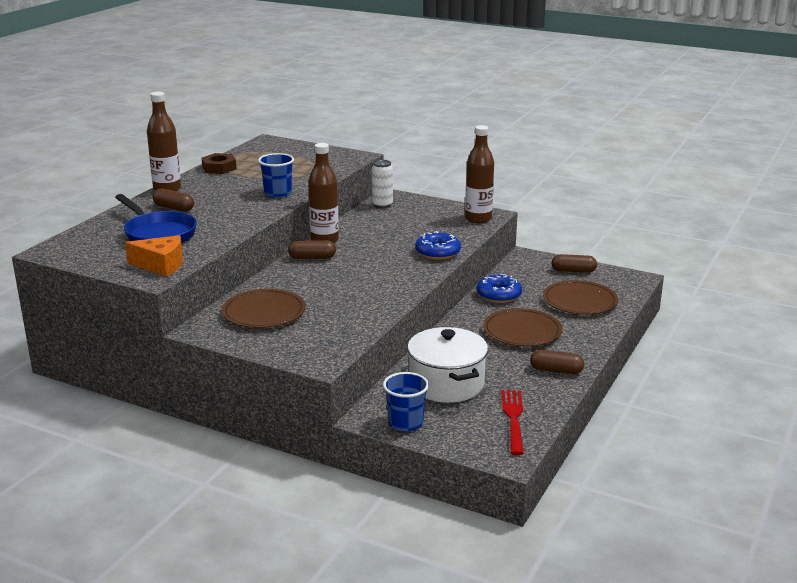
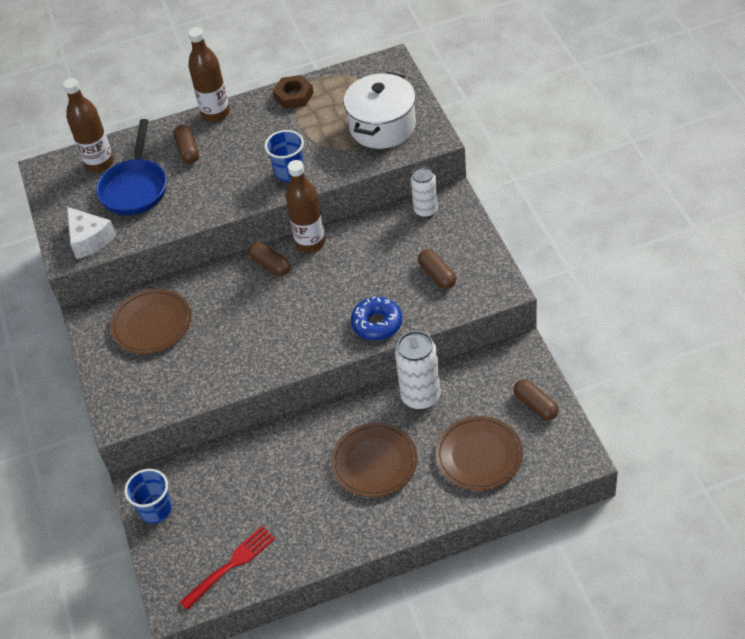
camera: 50 degrees right, 25 degrees up
orange cheese [125,235,183,277] -> white cheese [67,207,116,259]
white pot [407,327,488,403] -> white pot moved to [343,72,416,149]
brown bottle [465,125,494,223] -> brown bottle moved to [63,78,114,172]
blue donut [477,274,522,303] -> white can [395,331,441,410]
brown capsule [530,350,584,374] -> brown capsule moved to [418,249,456,289]

